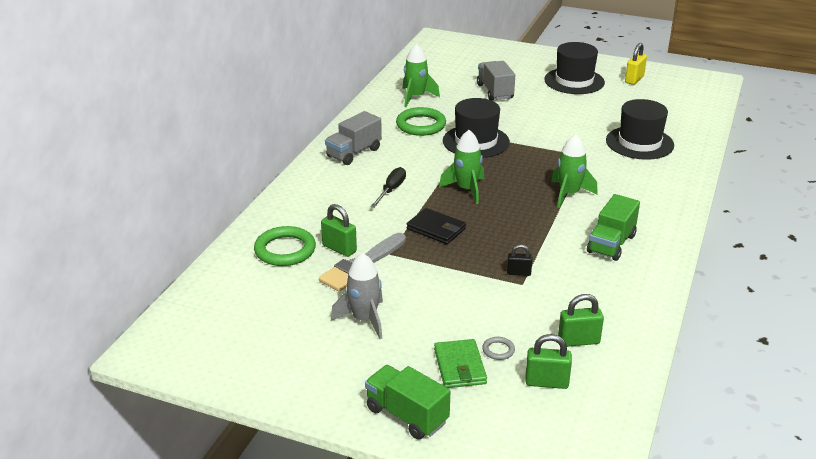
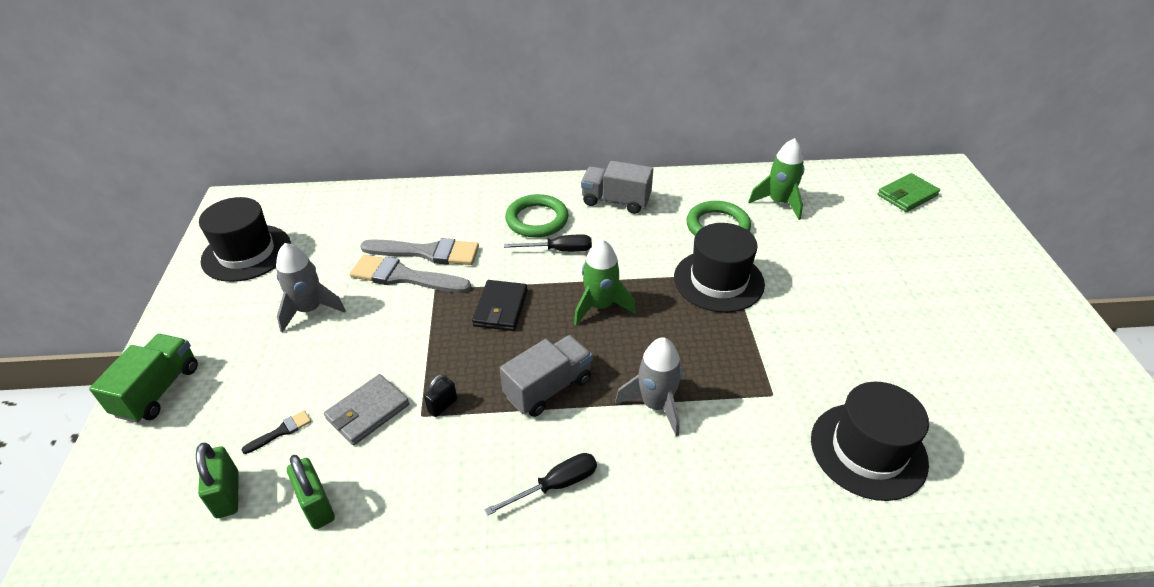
camera: 65 degrees right, 10 degrees up
green ring [254,226,316,266] -> green ring moved to [505,194,568,238]
green padlock [321,204,357,257] -> grey brush [360,238,479,265]
green wallet [434,339,487,388] -> green wallet moved to [878,173,940,212]
grey truck [477,61,515,101] -> grey truck moved to [500,335,592,417]
grey ring [482,337,515,360] -> black brush [242,410,311,454]
black padlock [507,244,532,276] -> black padlock turned 60 degrees clockwise [424,374,457,417]
black hat [544,42,605,94] -> black hat moved to [199,197,291,282]
green rocket [551,134,598,208] -> grey rocket [615,337,683,436]
green truck [587,194,640,261] -> black screwdriver [484,453,597,516]
yellow padlock [625,43,647,85] -> none
none -> grey wallet [324,374,409,446]

